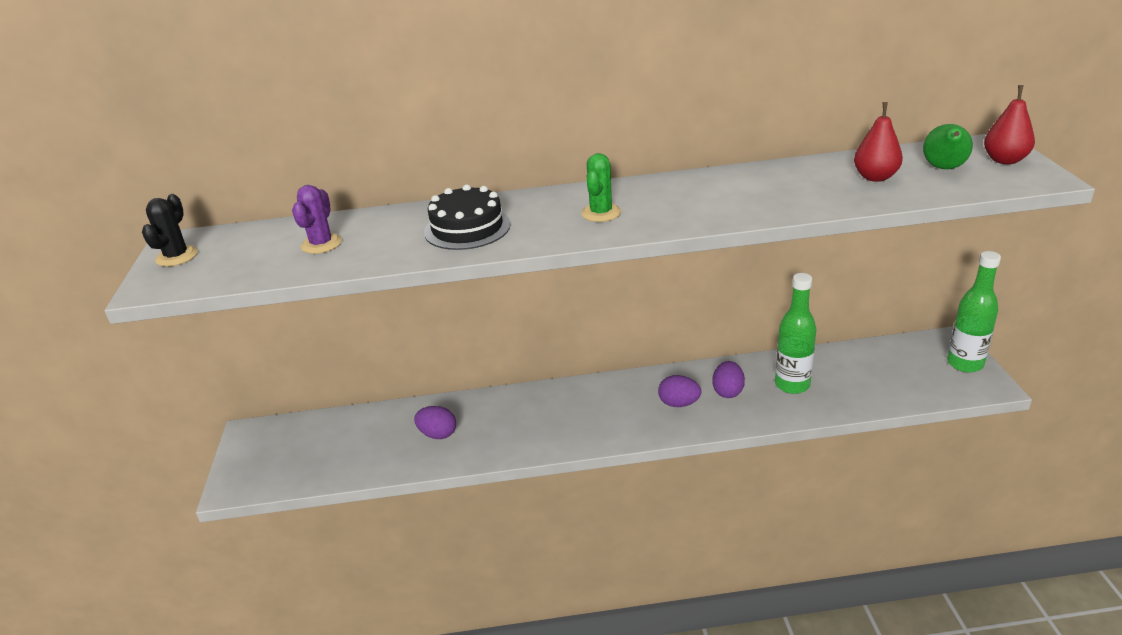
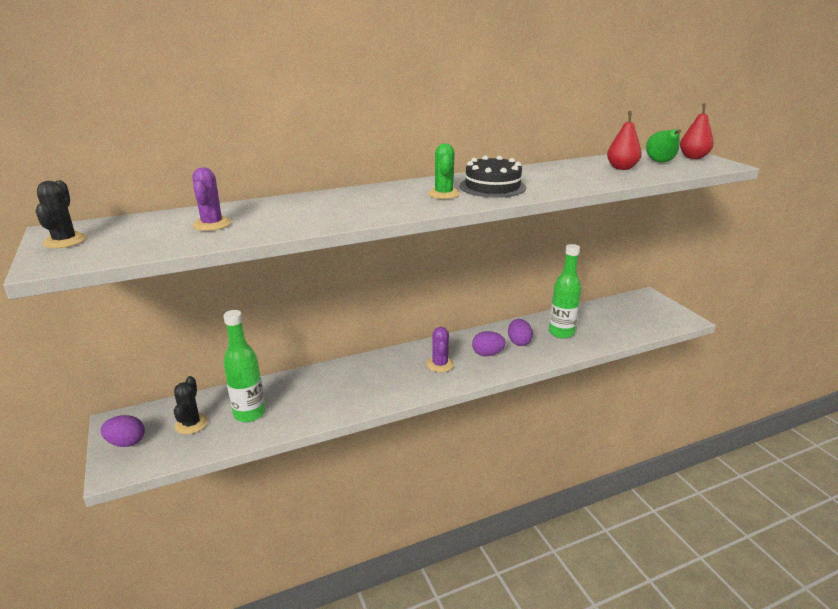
camera: 20 degrees left, 5 degrees down
purple egg [414,406,456,439] -> purple egg moved to [100,415,145,447]
black cake [424,184,511,250] -> black cake moved to [460,155,526,198]
green bottle [947,251,1001,373] -> green bottle moved to [223,310,265,422]
none -> black cactus [174,376,208,434]
none -> purple cactus [427,327,454,372]

